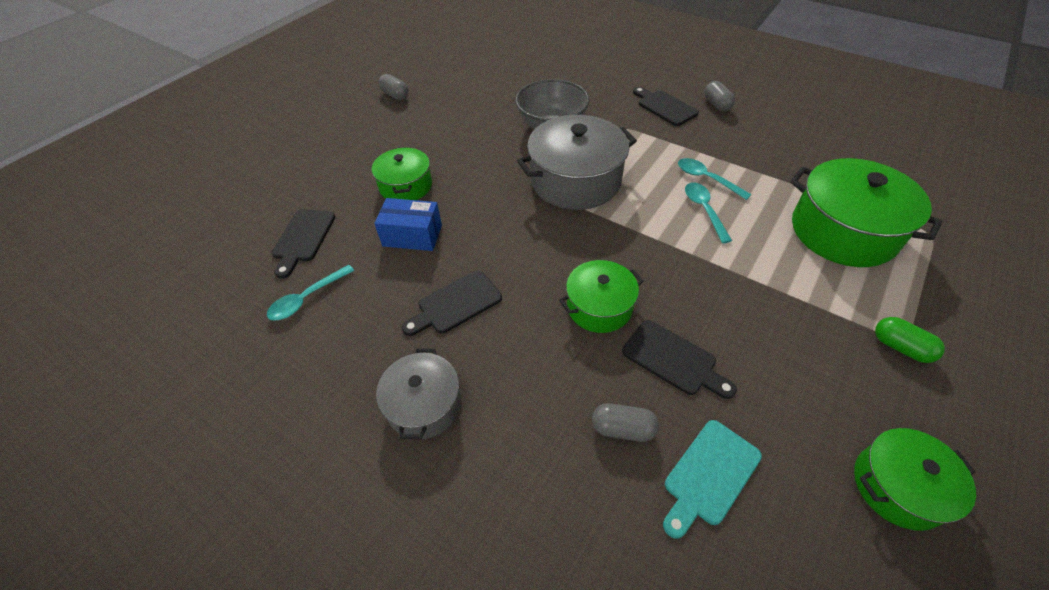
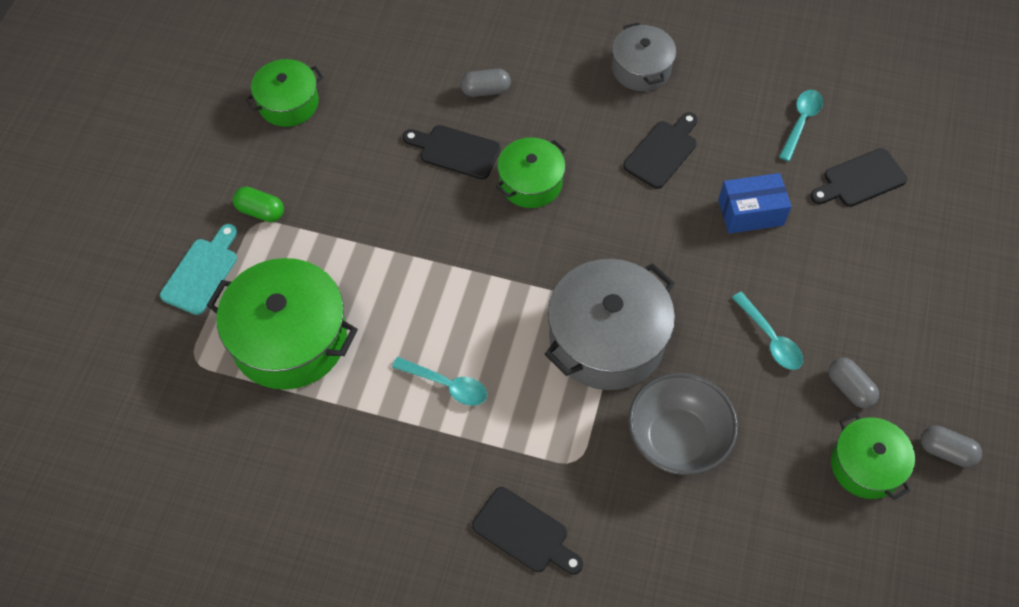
camera: 160 degrees right, 10 degrees up
black cutting board [272,209,335,279] -> black cutting board turned 105 degrees counterclockwise [810,148,907,207]
green pot [372,147,432,200] -> green pot moved to [831,413,915,500]
turquoise cutting board [663,420,762,539] -> turquoise cutting board moved to [160,224,237,315]
turquoise spoon [685,182,732,243] -> turquoise spoon moved to [732,292,803,370]
grey capsule [704,81,735,112] -> grey capsule moved to [829,358,879,408]

